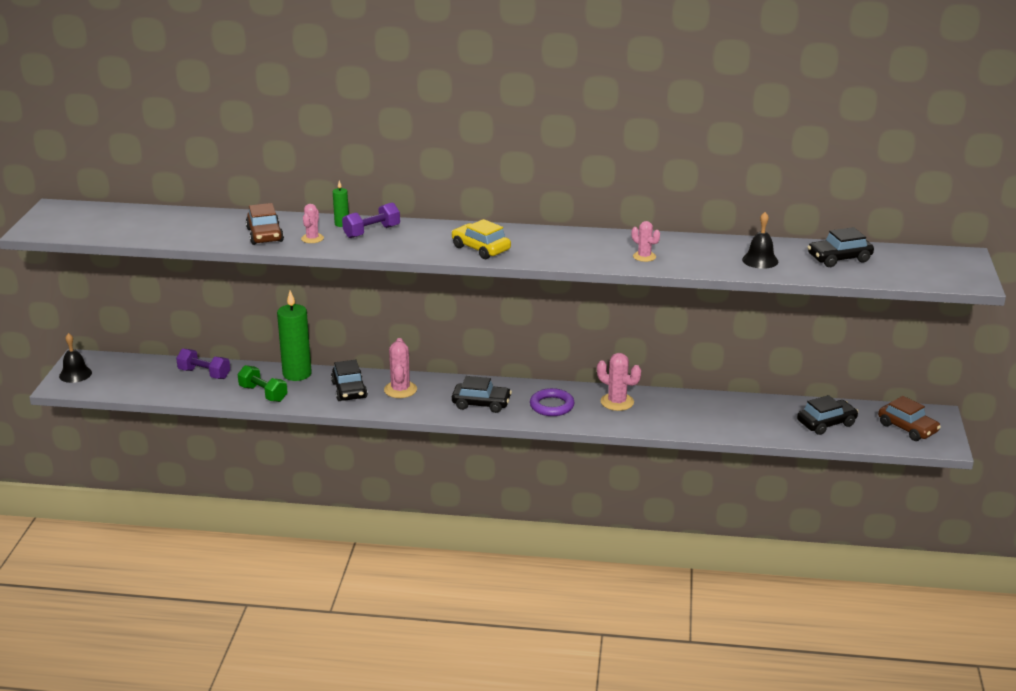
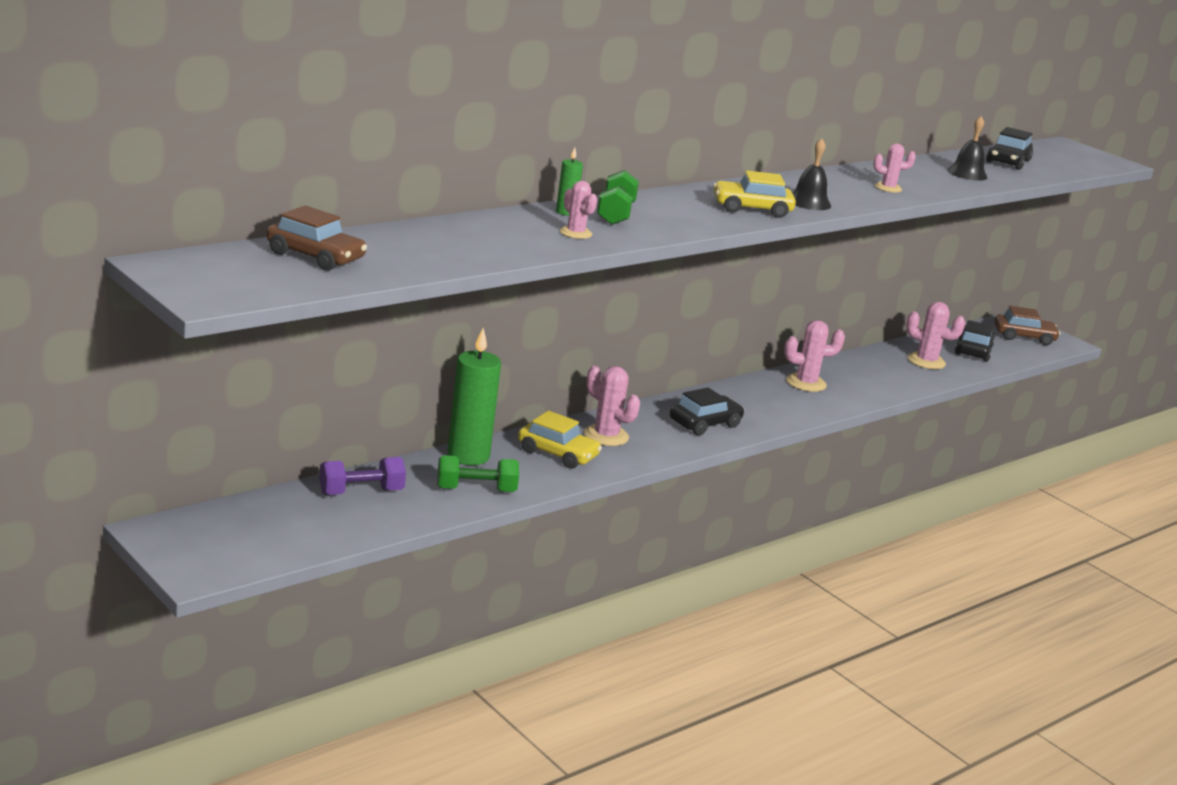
camera: 50 degrees left, 5 degrees down
black bell [59,333,92,383] -> black bell moved to [792,139,831,210]
brown car [246,203,284,245] -> brown car moved to [267,206,367,271]
black car [331,360,368,401] -> yellow car [518,411,602,469]
purple dumbbell [342,202,400,238] -> green dumbbell [597,170,639,225]
purple ring [530,388,575,416] -> none
none -> pink cactus [906,302,965,369]

